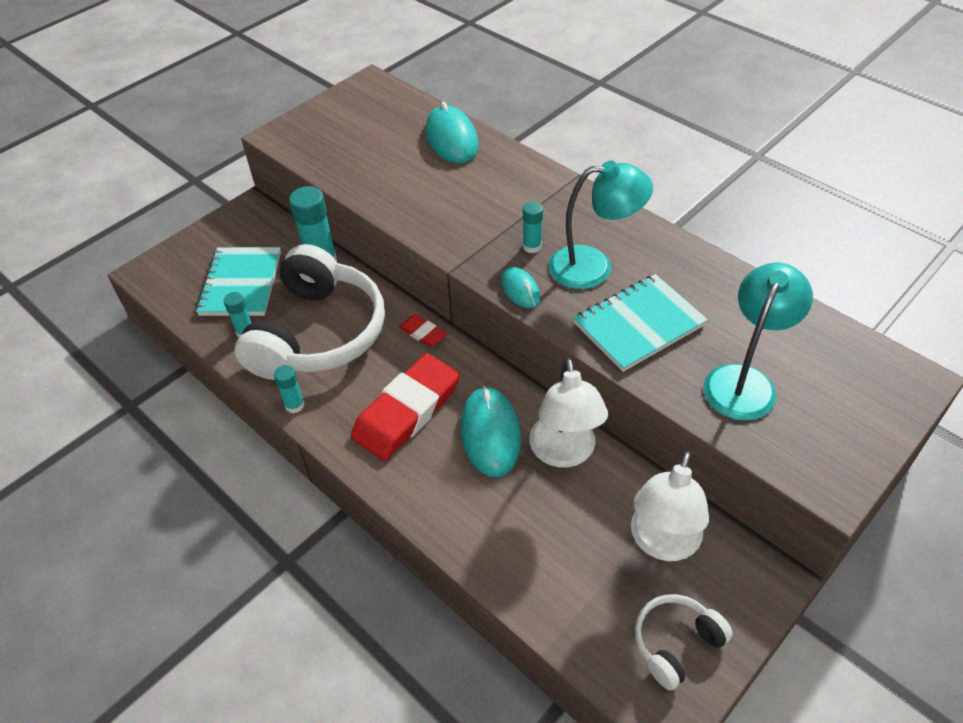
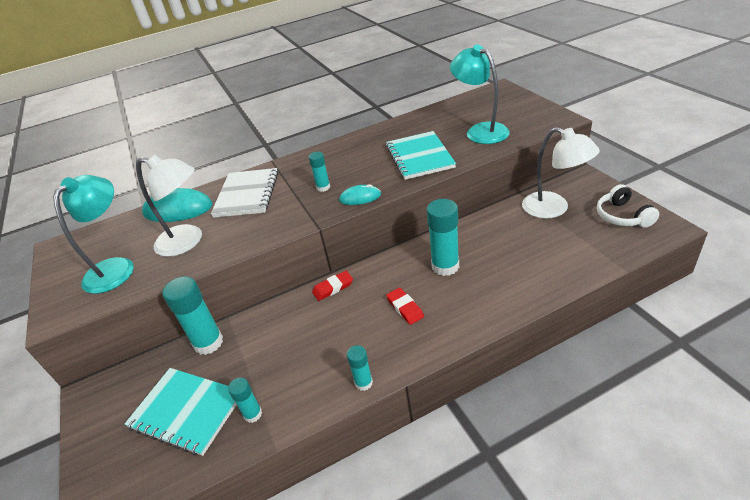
camera: 65 degrees left, 10 degrees down
white headphones [235,244,385,380] -> none
red eraser [351,353,460,461] -> red eraser [386,288,424,325], size x0.45
turquoise mouse [461,386,521,477] -> turquoise glue stick [427,199,459,276]
white lamp [530,358,608,468] -> white lamp moved to [136,155,202,257]
turquoise lamp [548,160,653,289] -> turquoise lamp moved to [53,175,134,294]
none -> white notebook [211,168,279,218]

